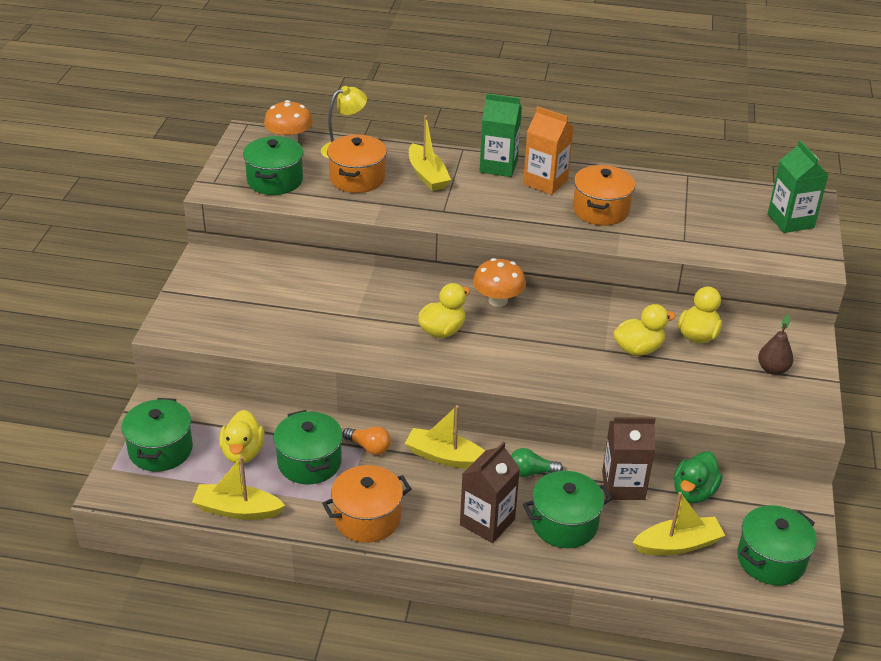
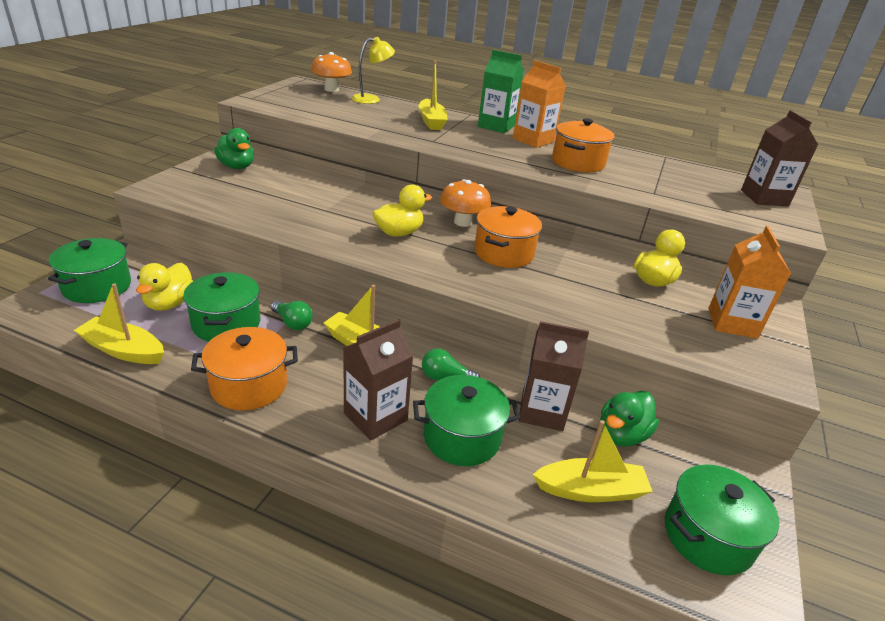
camera: 10 degrees right, 5 degrees down
green pot [243,136,303,195] -> none
orange pot [327,135,387,193] -> orange pot moved to [474,206,542,268]
orange light bulb [343,426,391,455] -> green light bulb [271,300,313,330]
yellow duck [613,304,676,356] -> none
brown pear [758,315,793,375] -> orange carton [708,226,791,339]
green carton [768,140,829,233] -> brown carton [741,110,818,207]
none -> green duck [214,128,254,169]

